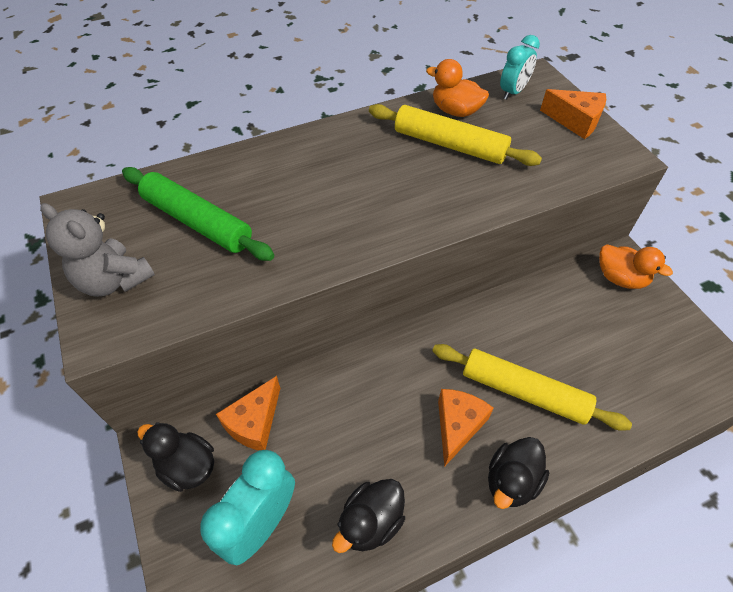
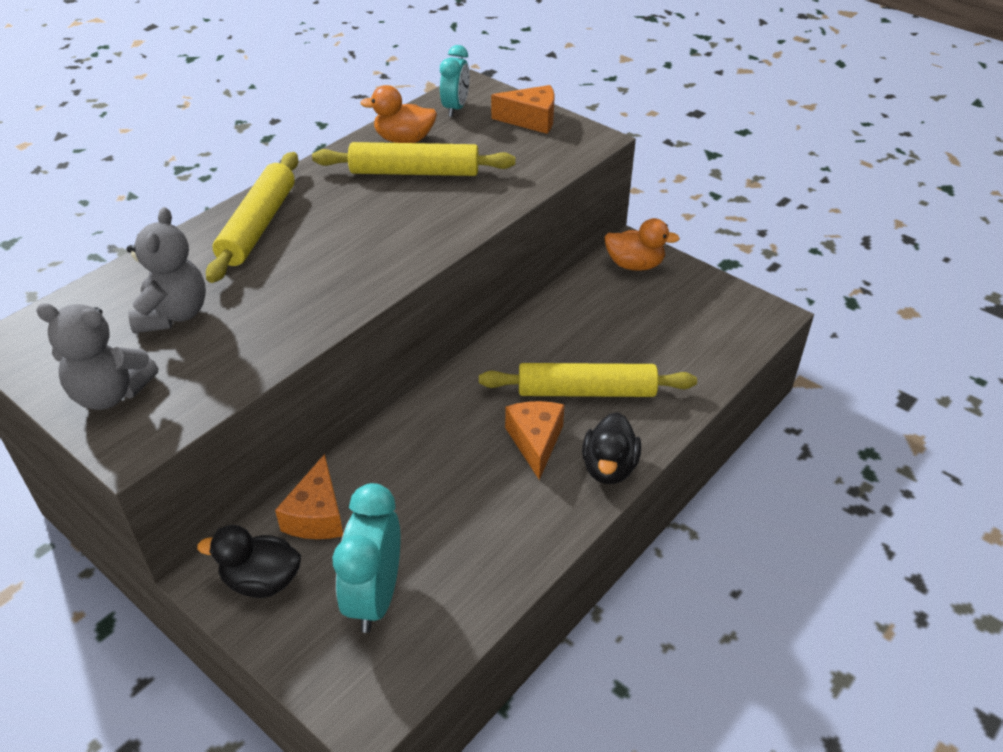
camera: 25 degrees left, 10 degrees down
green rolling pin [122,167,274,261] -> grey teddy bear [127,207,206,333]
black duck [332,479,405,553] -> none
none -> yellow rolling pin [206,152,299,283]

